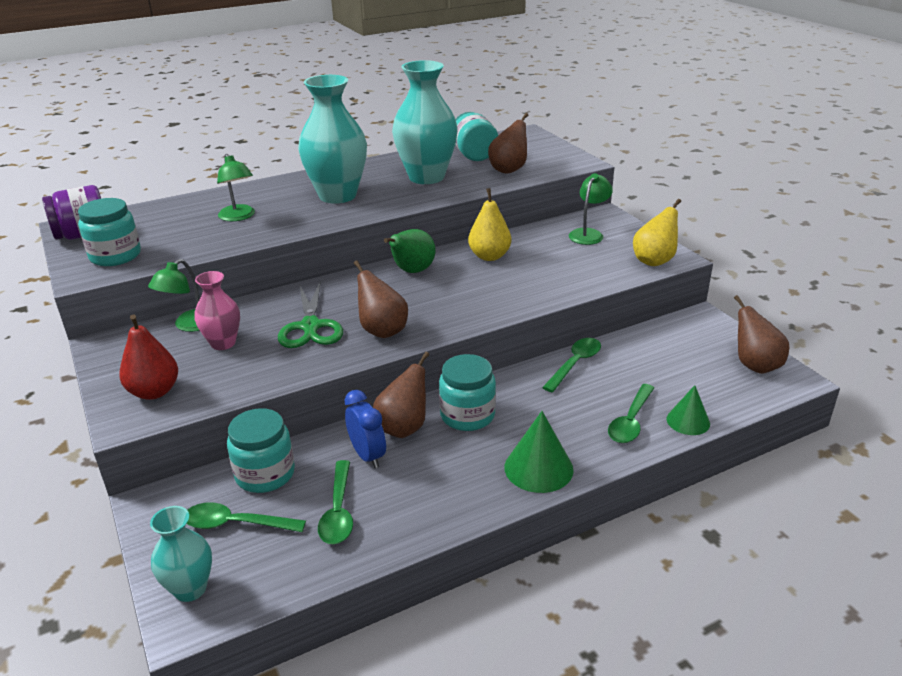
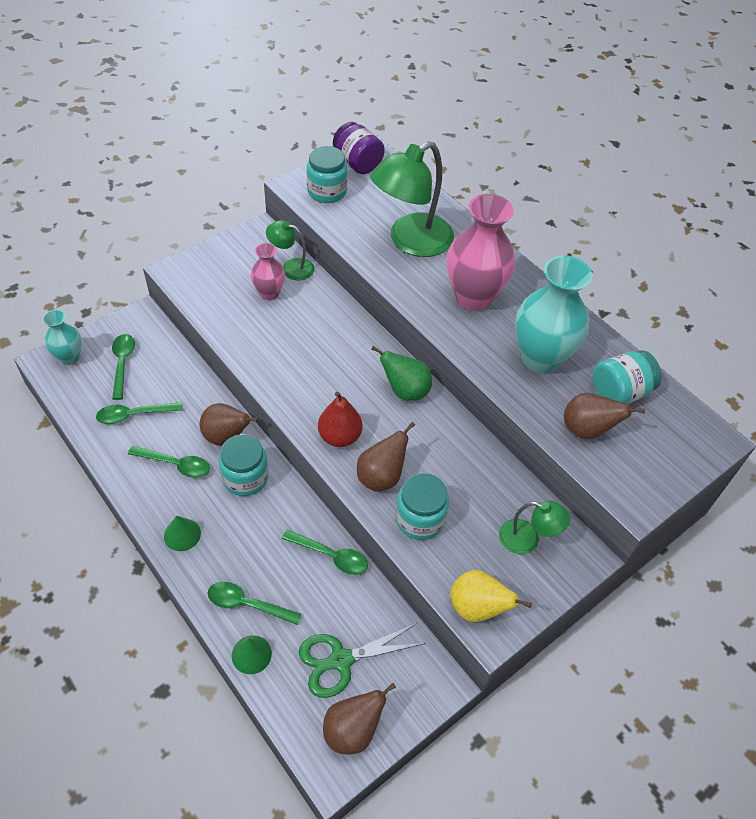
camera: 75 degrees right, 20 degrees up
red pear [119,315,178,400] -> red pear moved to [318,392,362,447]
green lamp [217,154,255,221] -> green lamp [370,141,454,257], size x1.96
turquoise jar [227,408,295,493] -> turquoise jar moved to [395,473,449,540]
green scissors [278,281,343,348] -> green scissors moved to [299,623,426,698]
turquoise vase [298,75,367,204] -> pink vase [447,194,515,311]
blue clock [345,390,386,468] -> none
brown pear [354,260,408,338] -> brown pear moved to [357,422,415,492]
yellow pear [468,188,511,261] -> none
green cone [504,411,574,493] -> green cone [164,516,201,551], size x0.66
none -> green spoon [128,446,210,478]

